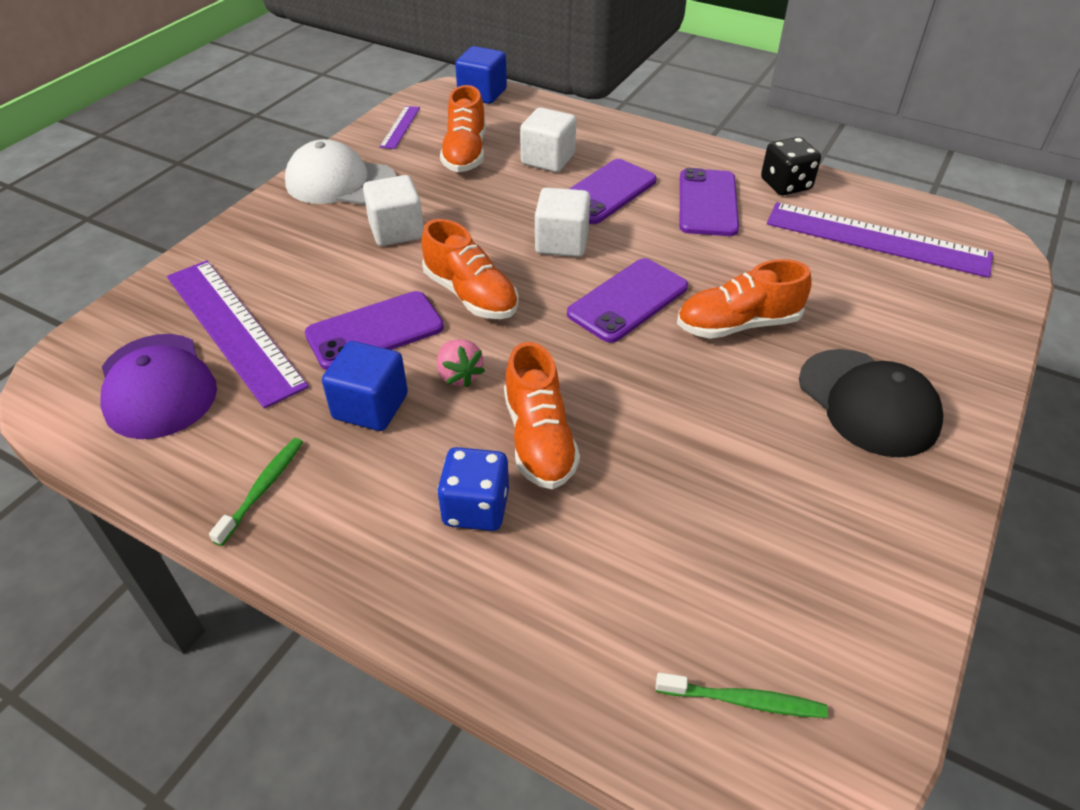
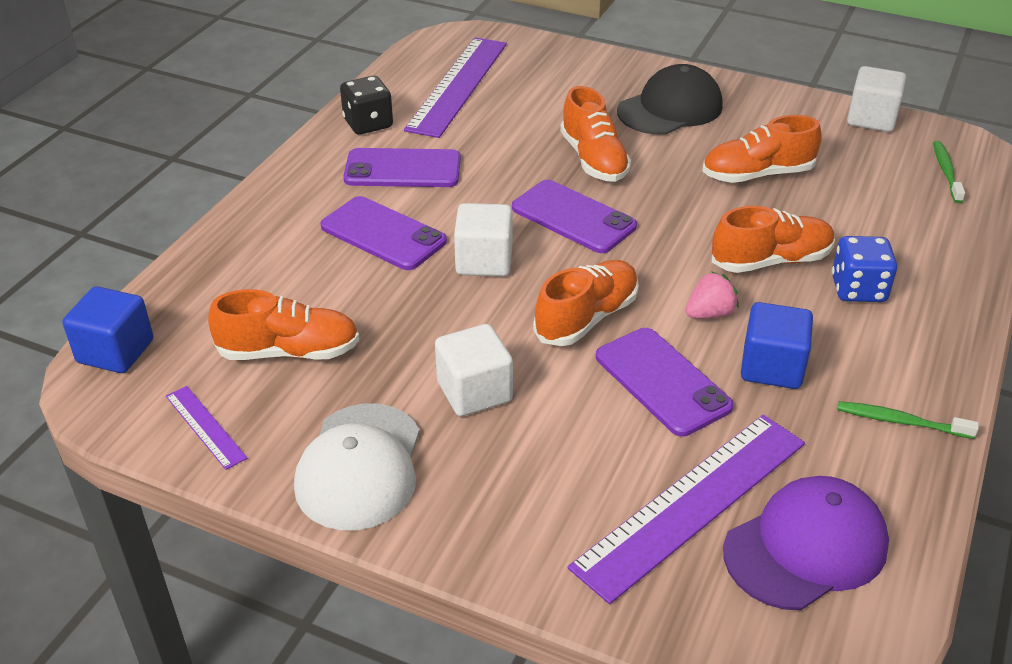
camera: 95 degrees left, 5 degrees down
purple ruler [380,106,420,149] -> purple ruler turned 45 degrees clockwise [166,386,248,470]
white cube [520,107,576,172] -> white cube moved to [847,66,906,132]
none -> orange shoe [702,115,822,183]

